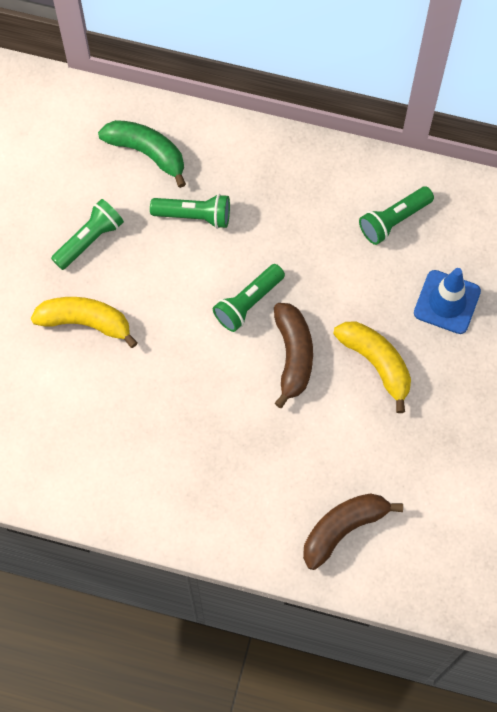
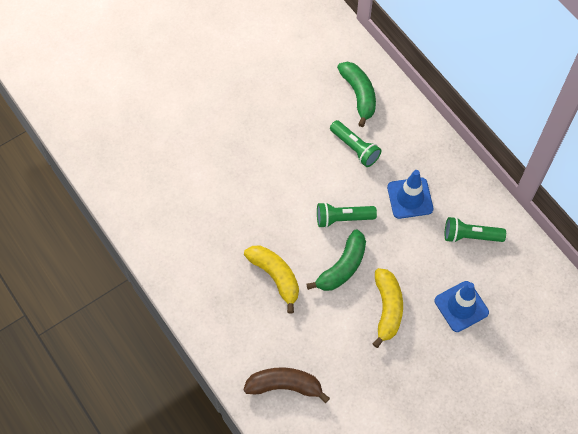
camera: 40 degrees right, 5 degrees down
yellow banana [31,297,138,348] -> yellow banana moved to [244,246,299,313]
green flashlight [51,199,124,270] -> none
brown banana [274,303,313,408] -> green banana [306,229,366,291]
none -> blue traffic cone [387,170,433,219]

